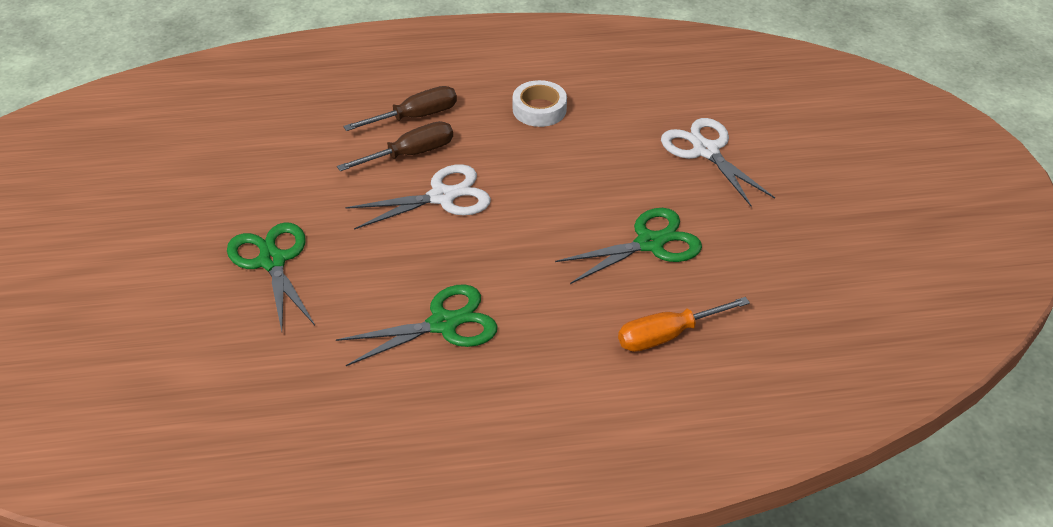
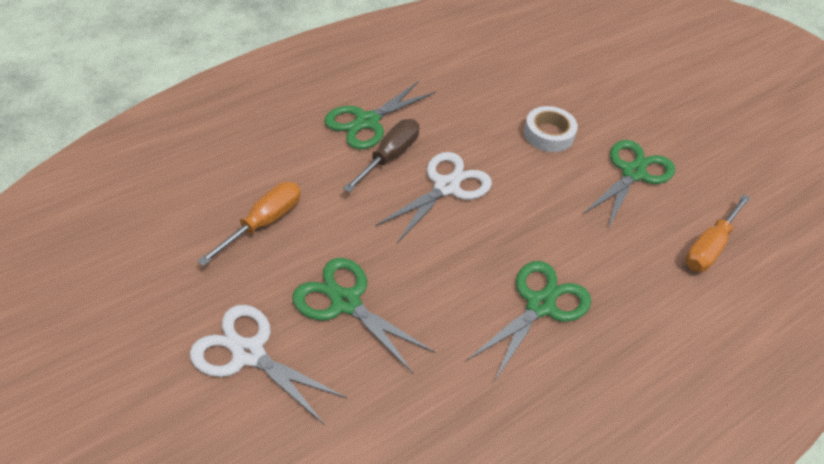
camera: 30 degrees left, 5 degrees up
brown screwdriver [343,86,457,131] -> green scissors [324,81,436,149]
white tape [513,80,567,127] -> white tape moved to [524,106,578,152]
white scissors [661,118,775,207] -> white scissors moved to [190,305,347,425]
none -> orange screwdriver [197,182,301,266]

